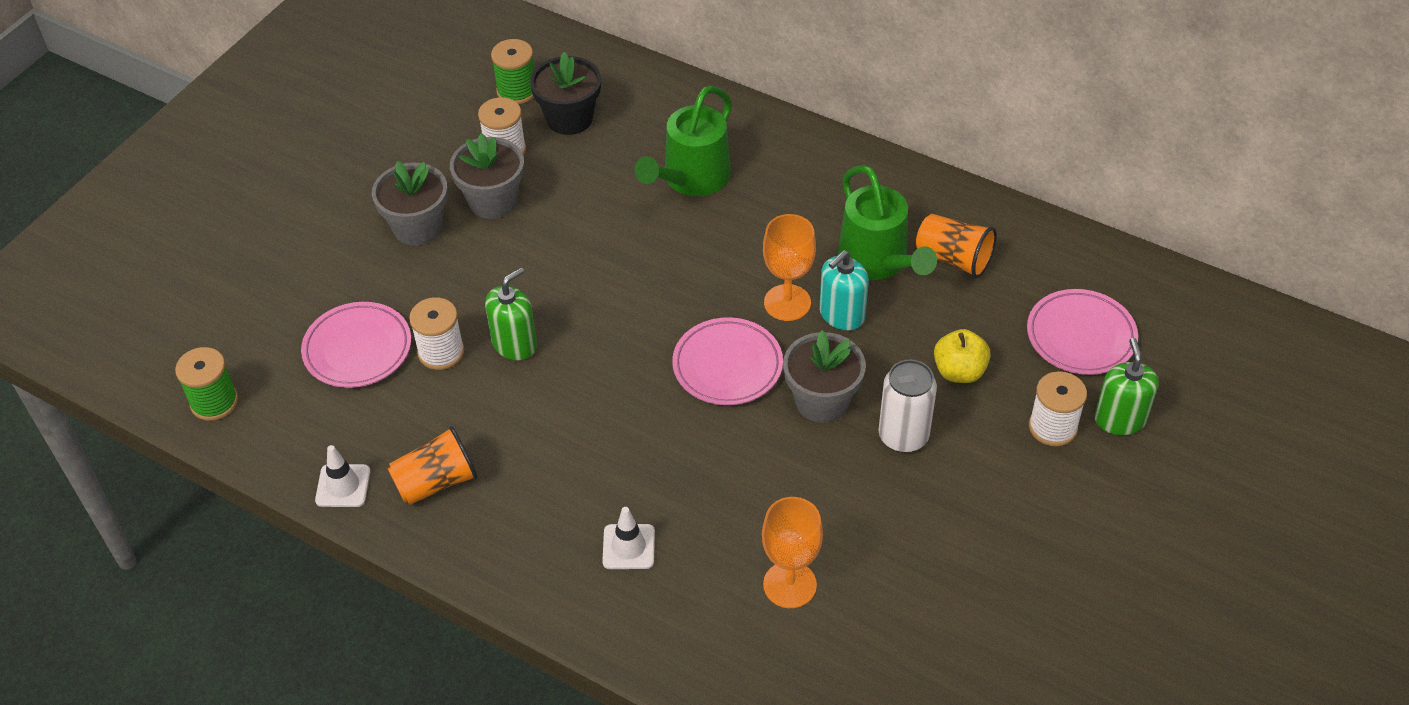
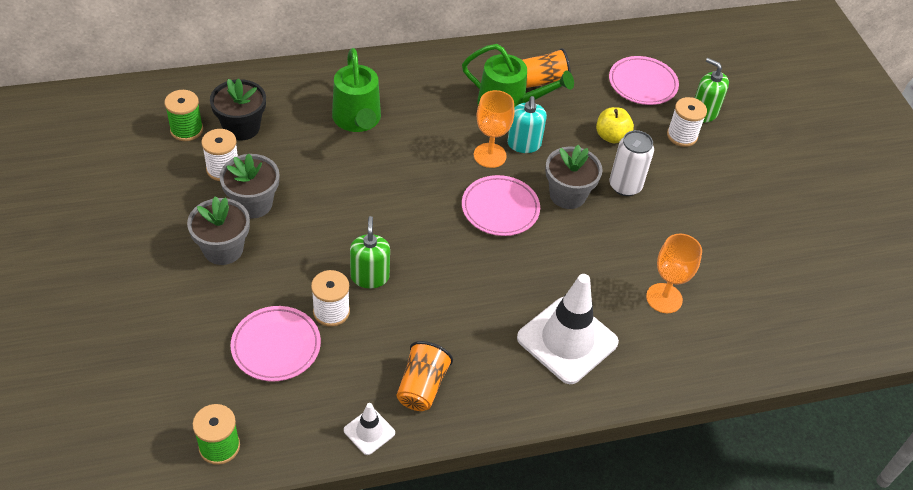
camera: 50 degrees left, 0 degrees up
white traffic cone [602,507,655,569] -> white traffic cone [517,274,619,384], size x2.13

